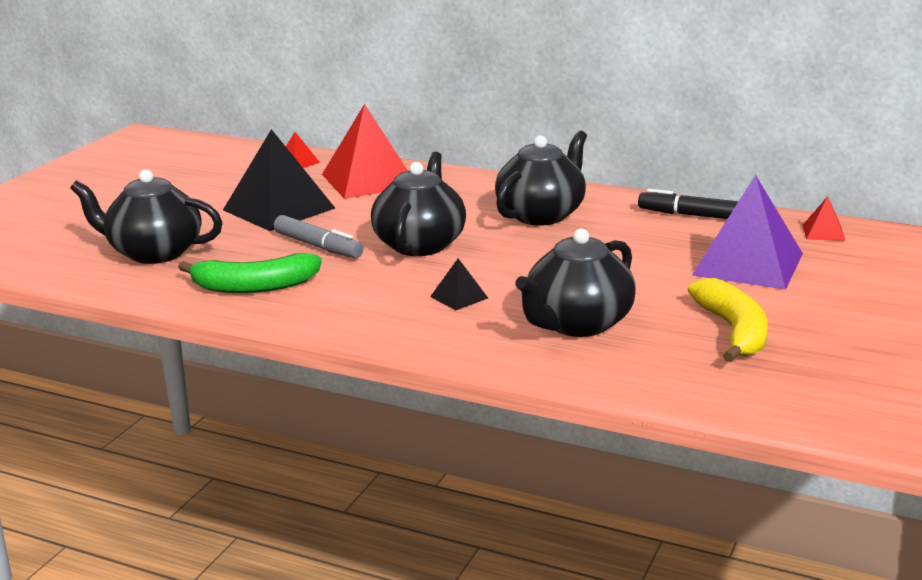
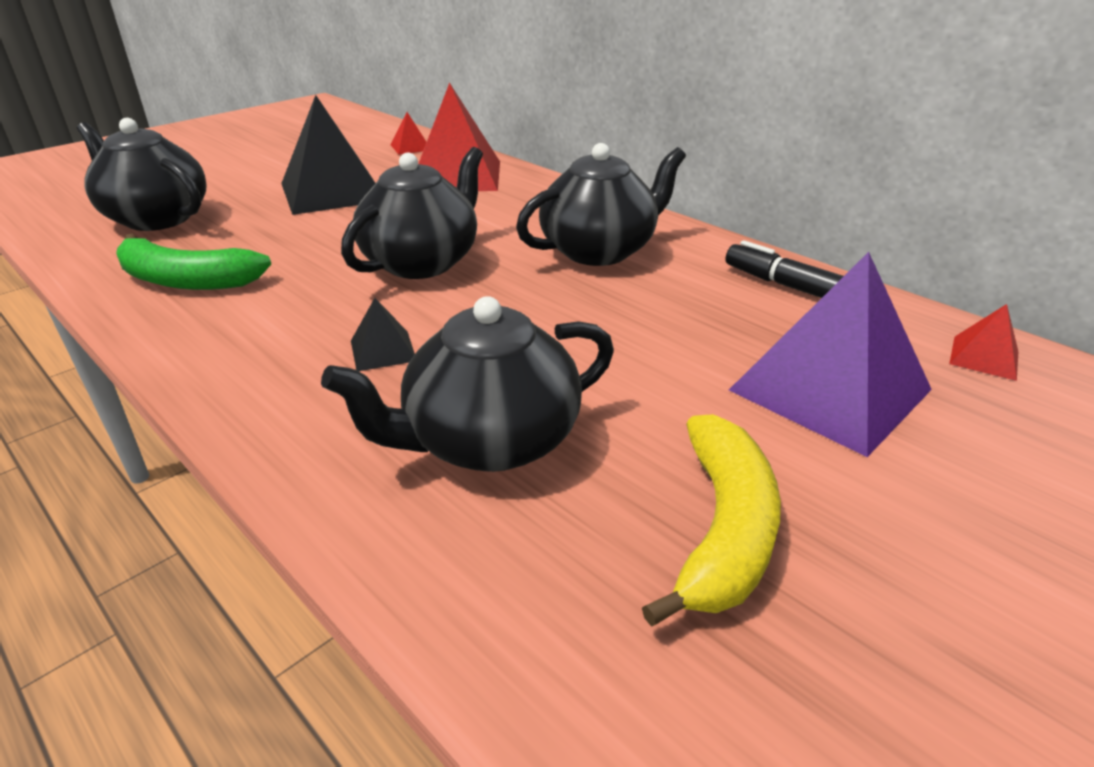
camera: 20 degrees right, 10 degrees up
grey marker [274,215,363,258] -> none

